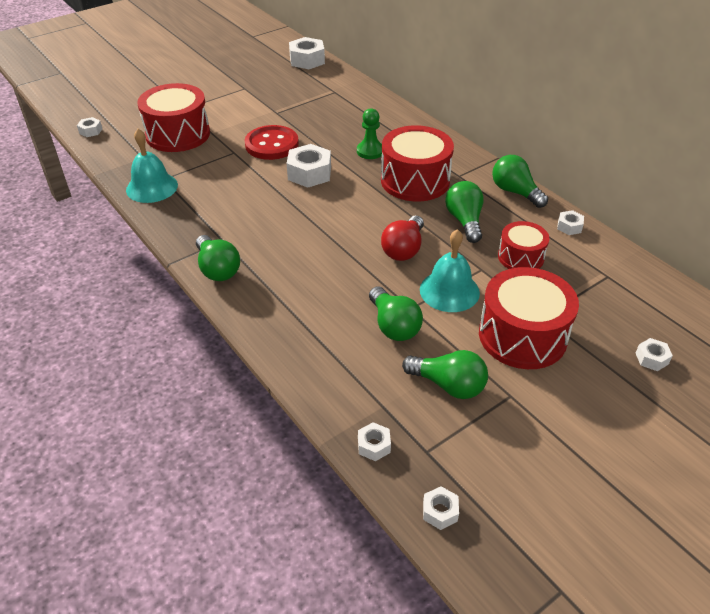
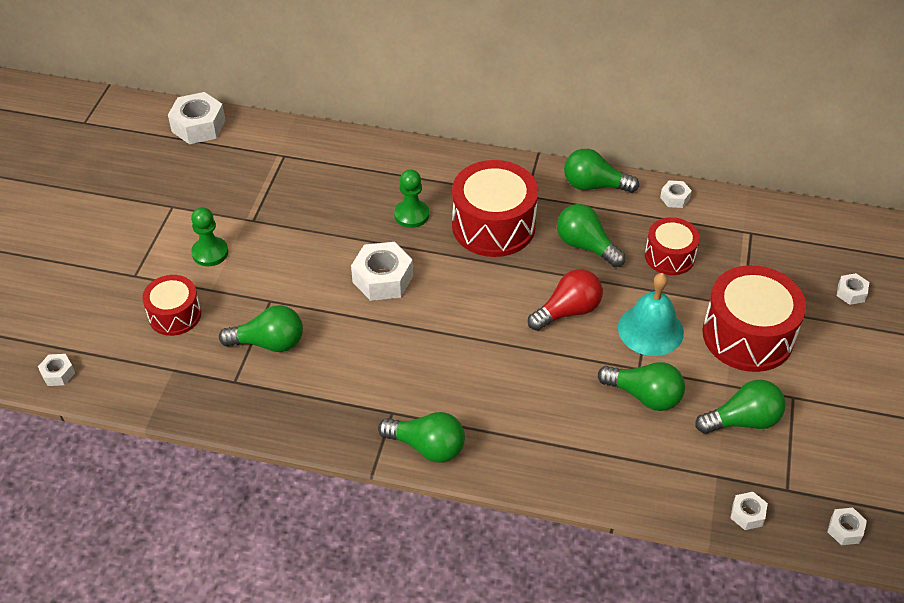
camera: 40 degrees left, 5 degrees up
turquoise bell [126,129,178,203] -> none
red drum [137,83,210,152] -> red drum [142,275,201,336], size x0.59
red button [245,125,299,160] -> none
red light bulb [381,216,424,261] -> red light bulb turned 105 degrees counterclockwise [528,269,603,331]
none -> green pawn [191,207,228,266]
none -> green light bulb [219,305,303,352]

